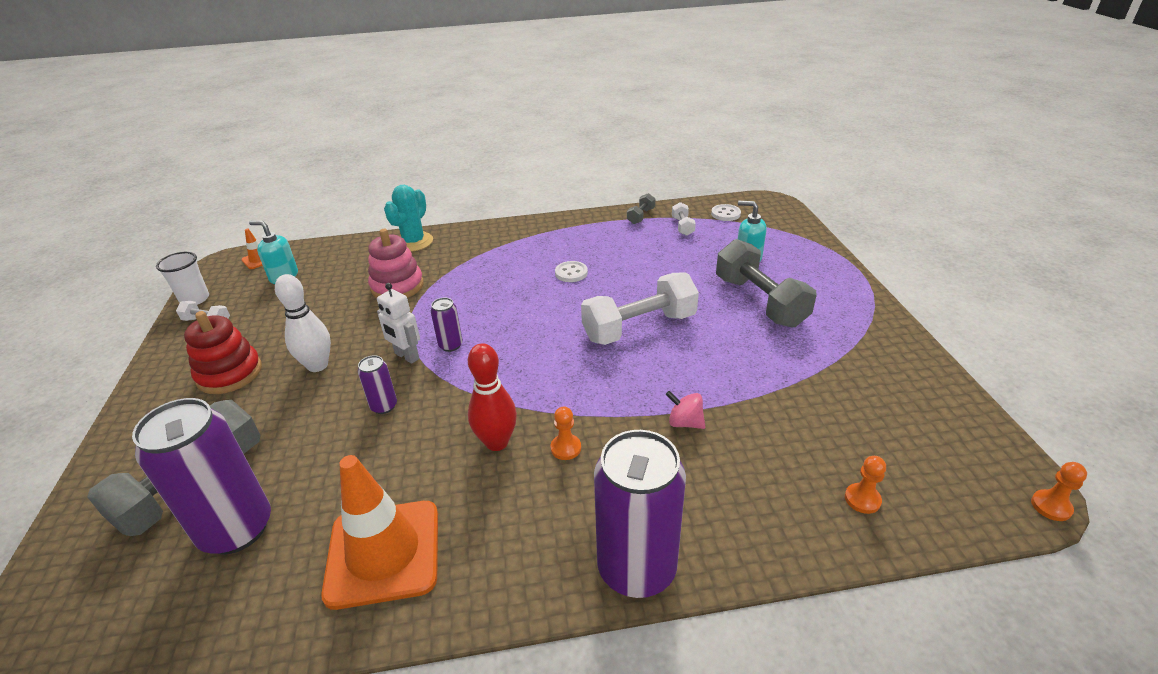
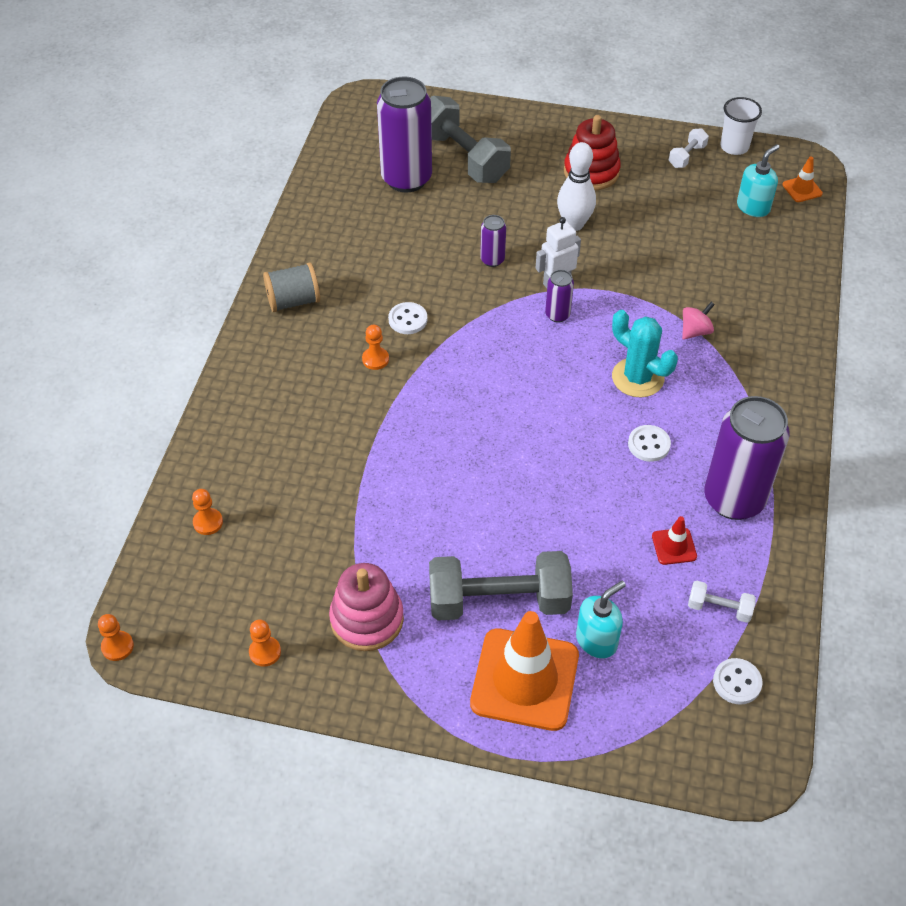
camera: 110 degrees right, 15 degrees up
orange traffic cone [321,455,438,610] -> orange traffic cone moved to [470,611,579,731]
pink stacking toy [368,229,424,298] -> pink stacking toy moved to [329,563,404,651]
turquoise cactus [384,185,433,252] -> turquoise cactus moved to [612,310,678,397]
red bowling pin [468,343,517,451] -> white button [388,302,427,334]
white dumbbell [581,272,699,345] -> none
purple can [594,430,686,598] -> purple can moved to [704,396,790,520]
grey dumbbell [627,193,655,224] -> none
pink spinning top [666,391,706,429] -> pink spinning top moved to [682,302,715,340]
none -> orange pawn [249,619,281,667]
none -> grey spool [263,263,320,312]
none -> red traffic cone [652,516,697,565]

